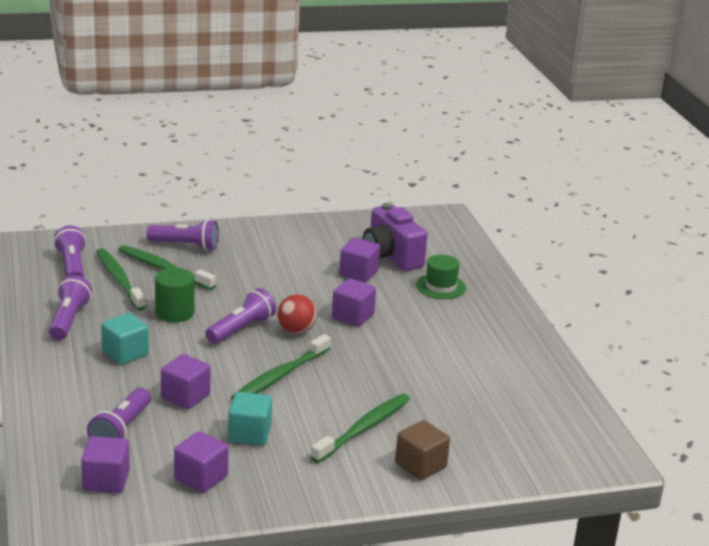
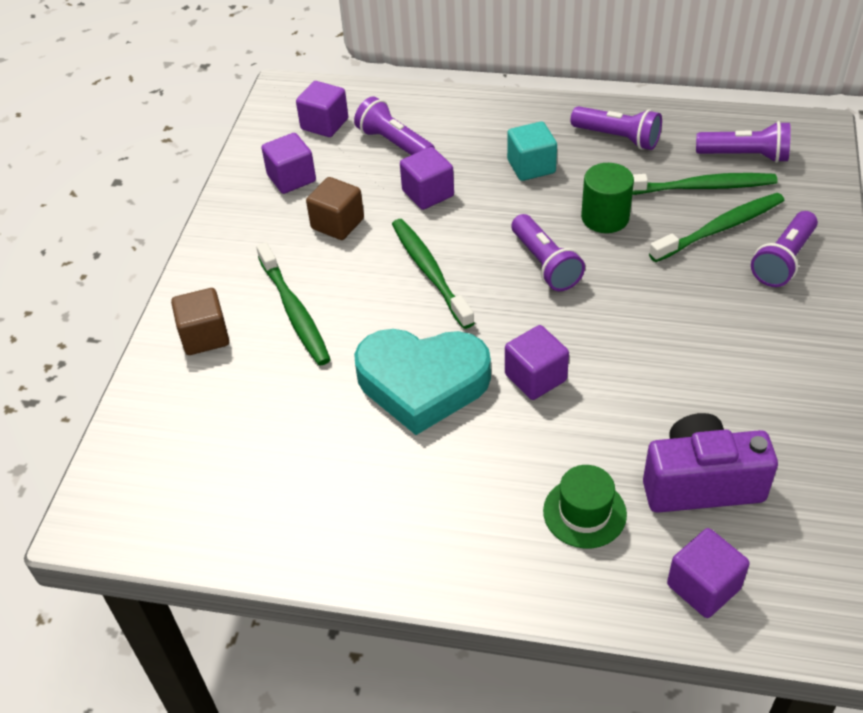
camera: 120 degrees right, 20 degrees up
turquoise cube [228,392,272,446] -> brown cube [306,177,364,240]
red ball [278,294,317,334] -> none
purple cube [339,238,380,282] -> purple cube moved to [667,528,750,618]
none -> turquoise heart [354,329,491,435]

